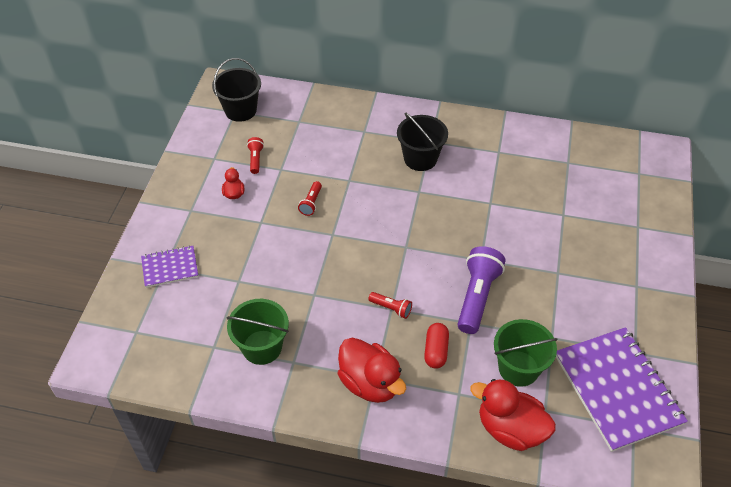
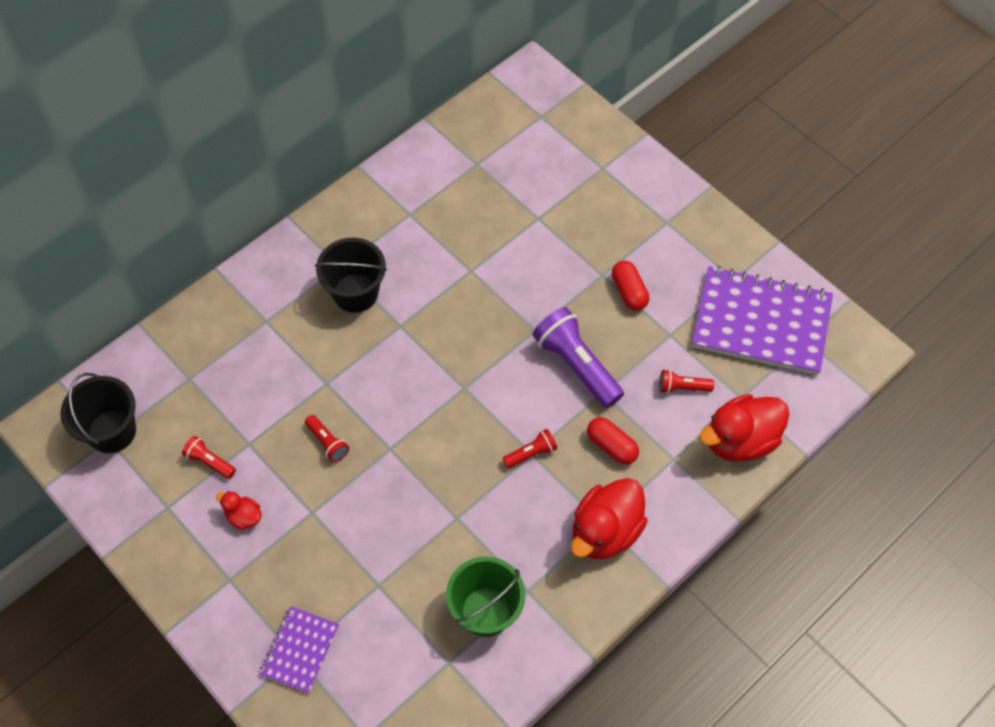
camera: 55 degrees left, 10 degrees up
red duck [338,338,406,403] -> red duck turned 135 degrees clockwise [571,478,647,559]
green bucket [494,319,557,387] -> red flashlight [659,370,714,394]
none -> red capsule [612,261,649,311]

